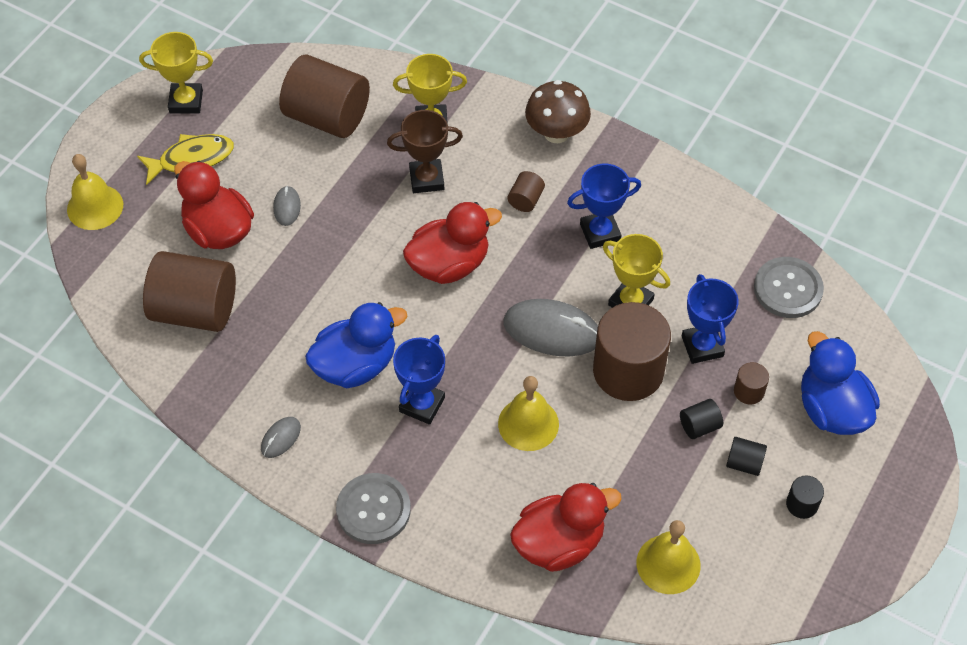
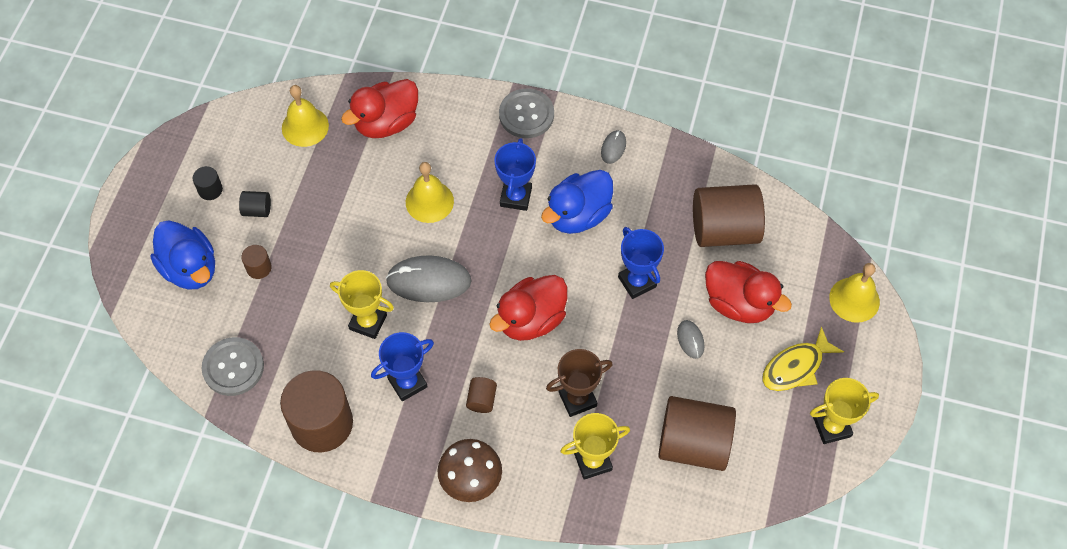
camera: 165 degrees right, 5 degrees up
brown cylinder [593,302,671,401] -> brown cylinder moved to [280,370,353,452]
black cylinder [680,399,723,439] -> none
blue trophy [682,274,739,364] -> blue trophy moved to [618,227,664,299]

